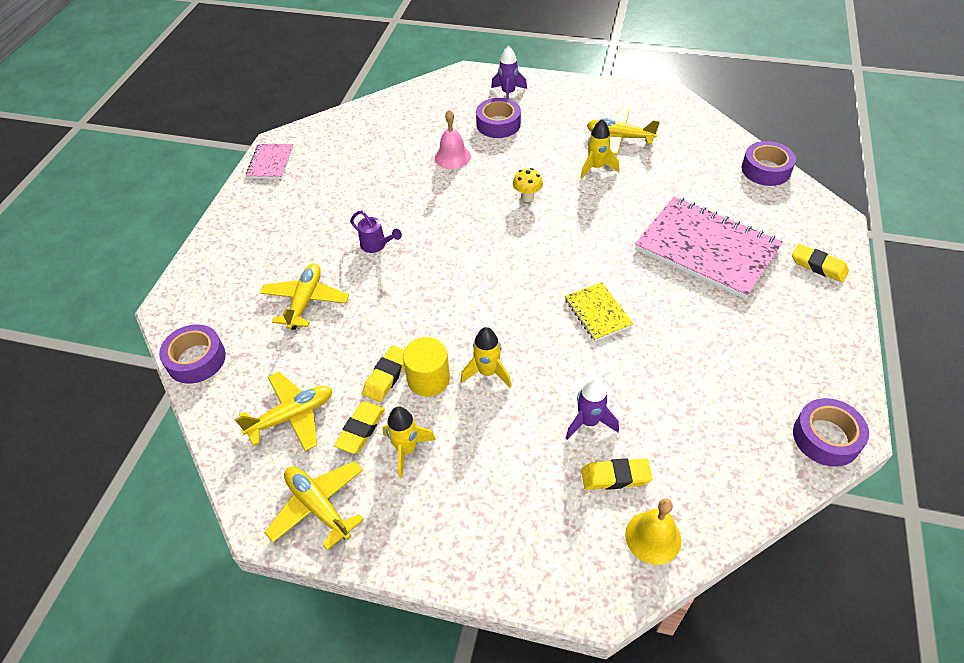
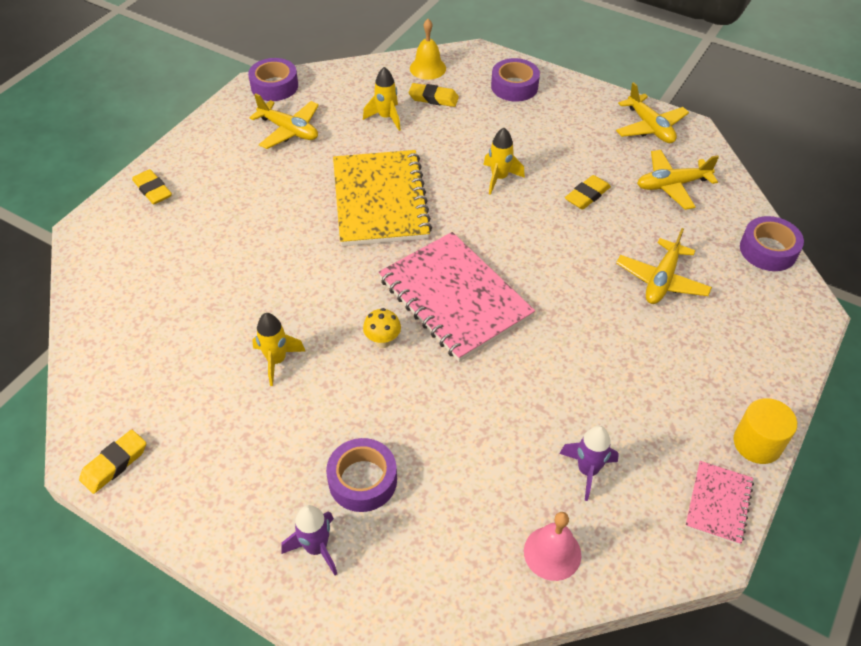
camera: 165 degrees left, 0 degrees up
yellow eraser [334,401,385,454] -> yellow eraser moved to [79,430,146,494]
purple watering can [350,211,402,253] -> none
yellow rocket [382,407,436,478] -> yellow rocket moved to [363,67,401,131]
yellow cylinder [403,337,450,397] -> yellow cylinder moved to [734,398,797,464]
pink bell [435,110,471,169] -> pink bell moved to [524,512,581,581]
yellow notebook [565,282,633,341] -> yellow notebook [333,150,432,246], size x2.07
purple rocket [566,378,619,440] -> purple rocket moved to [560,426,619,501]
yellow plane [587,108,660,155] -> yellow plane moved to [249,93,319,149]
pink notebook [635,197,783,299] -> pink notebook moved to [378,232,535,362]
purple tape [741,141,796,186] -> purple tape moved to [491,58,540,102]

